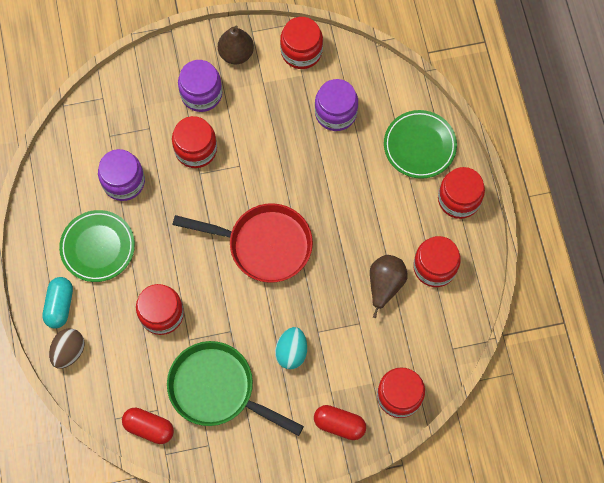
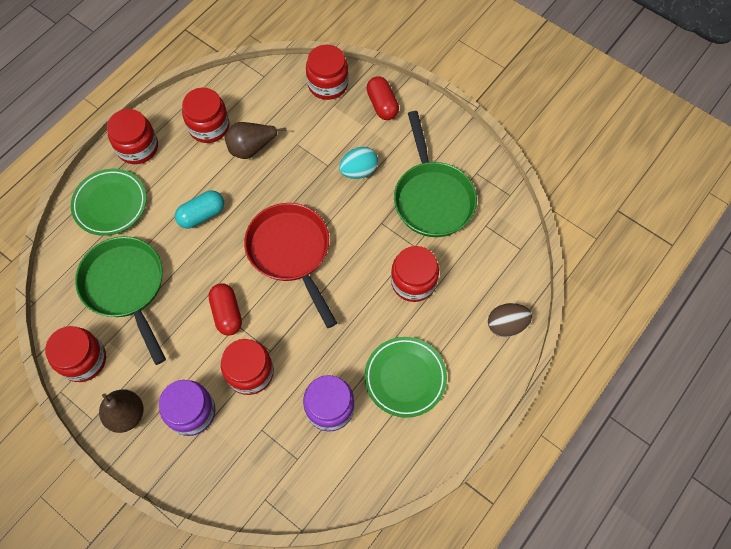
camera: 130 degrees left, 5 degrees down
turquoise capsule [42,277,73,329] -> turquoise capsule moved to [175,190,224,229]
red capsule [122,408,174,444] -> red capsule moved to [208,283,242,335]
purple jar [315,79,358,131] -> green pan [75,236,166,365]

